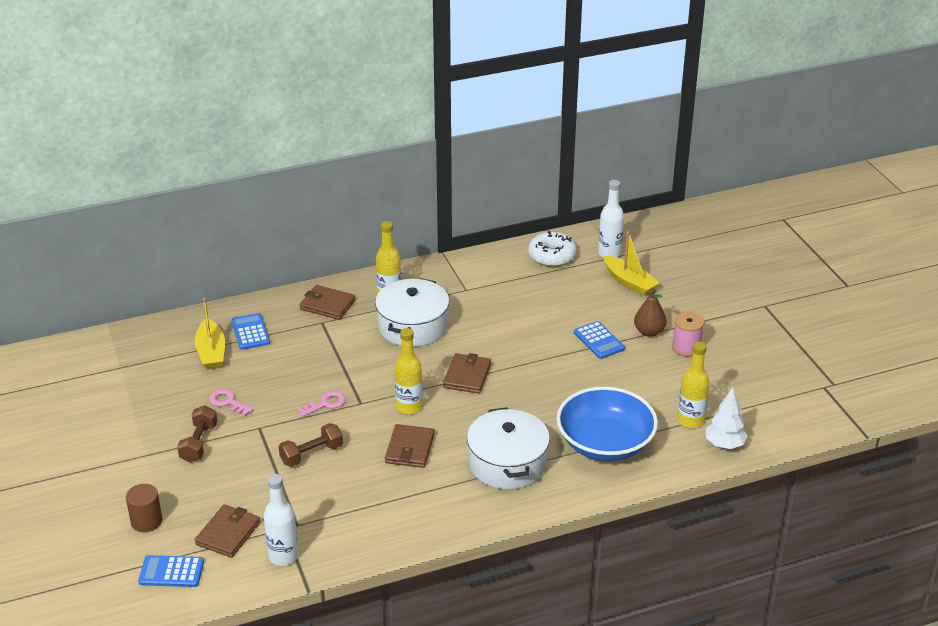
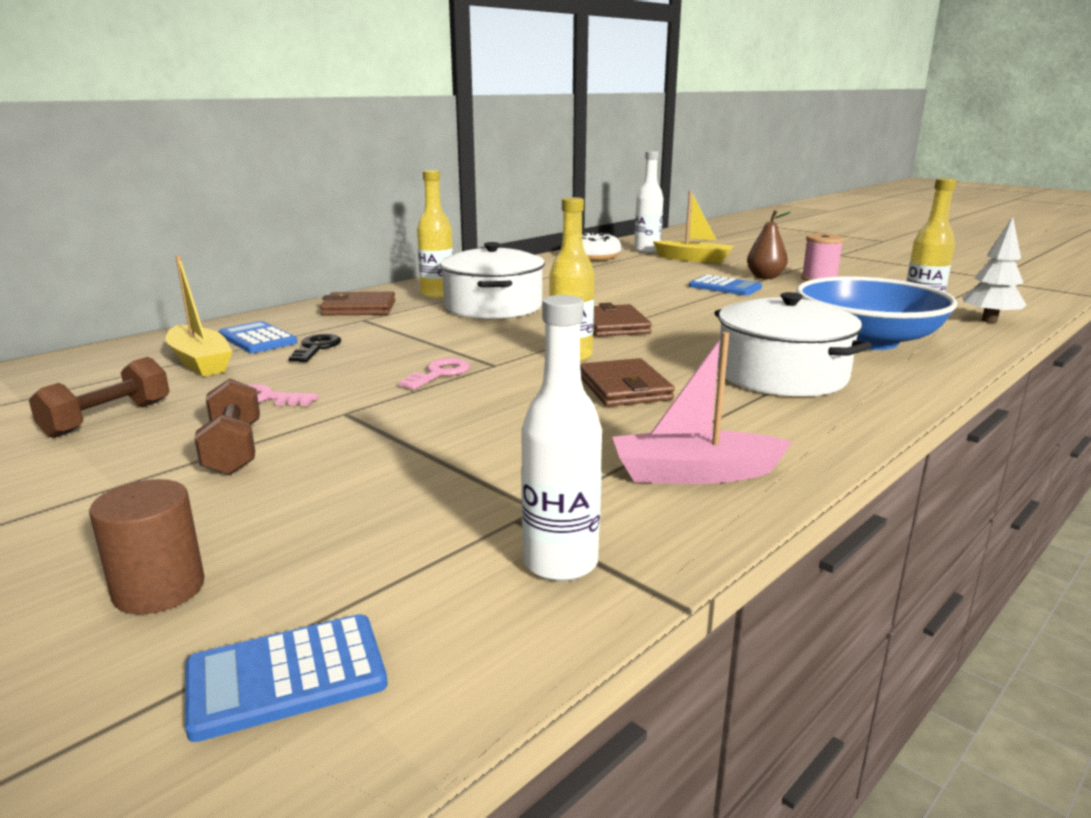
camera: 25 degrees left, 15 degrees down
brown wallet [195,504,260,558] -> none
brown dumbbell [279,423,343,467] -> brown dumbbell moved to [29,357,169,438]
none -> black key [289,334,341,362]
none -> pink boat [612,332,792,484]

